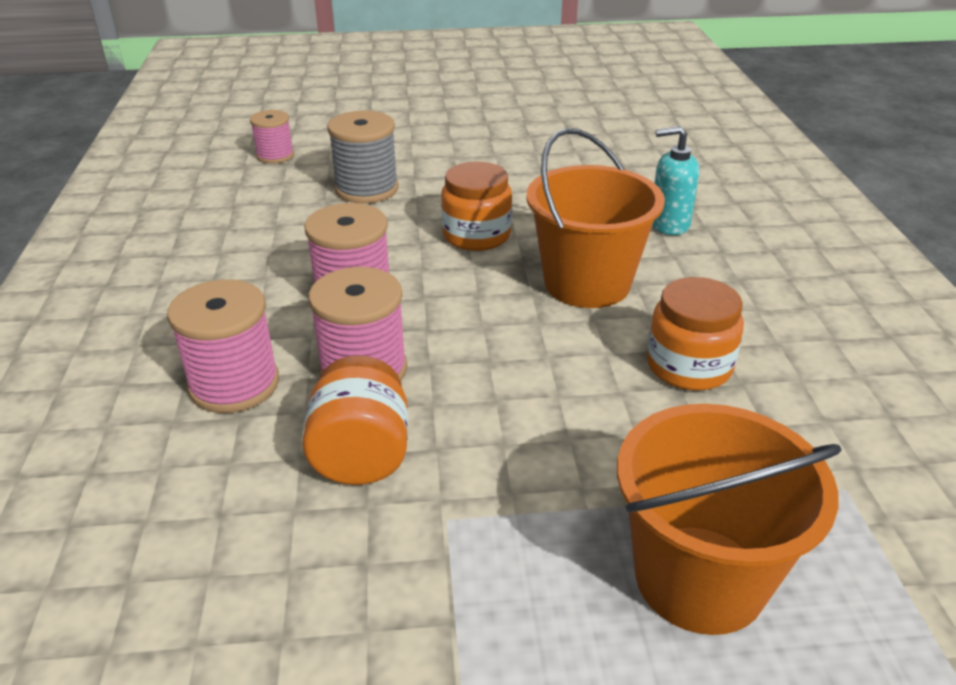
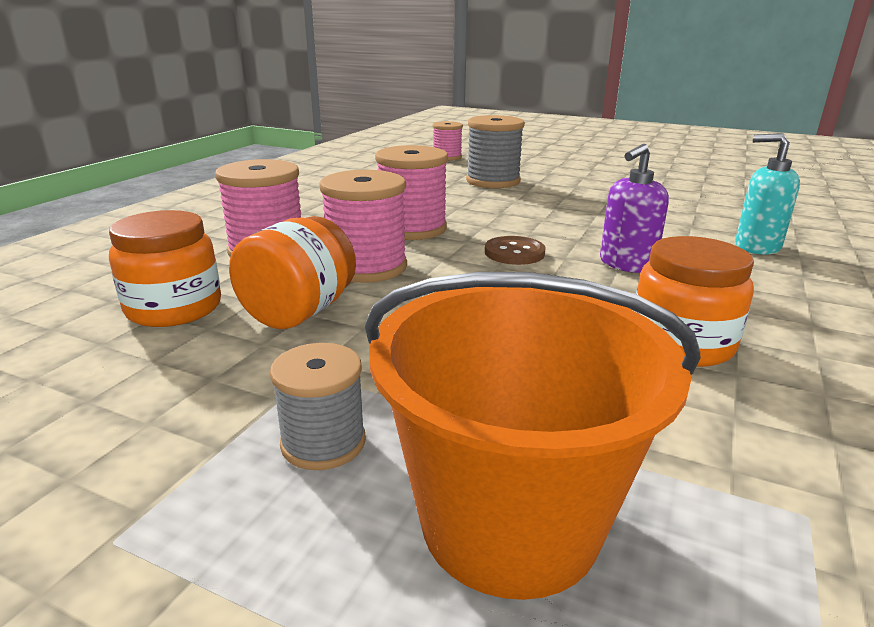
camera: 30 degrees right, 10 degrees down
orange jar [441,162,512,251] -> orange jar moved to [109,210,221,327]
orange bucket [526,128,665,308] -> purple soap dispenser [600,144,669,273]
none -> grey spool [270,343,366,470]
none -> brown button [485,236,545,265]

